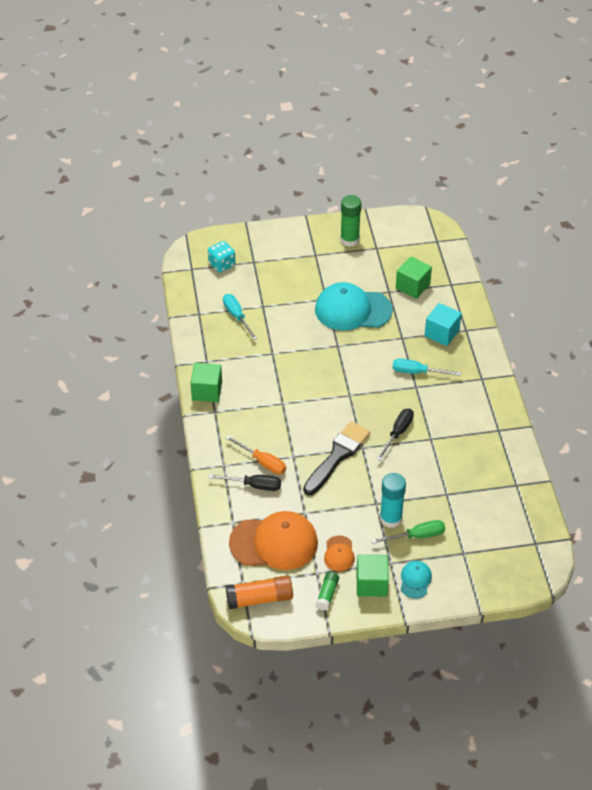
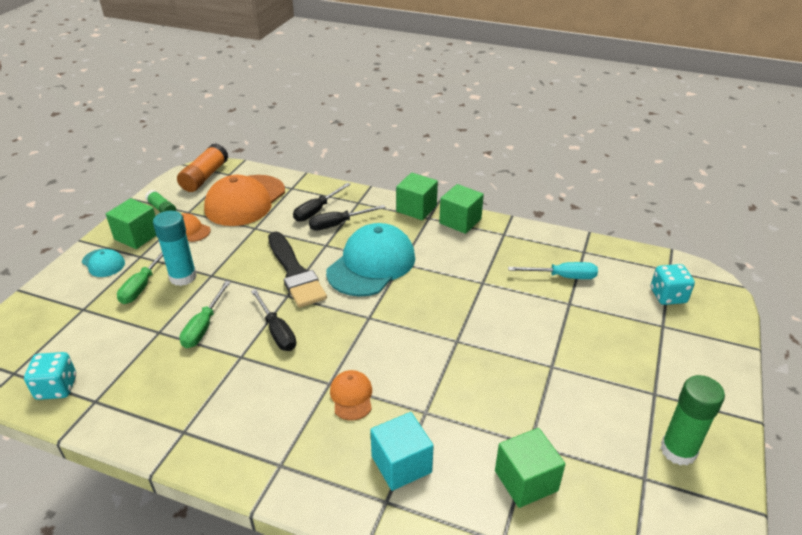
camera: 120 degrees right, 10 degrees down
orange screwdriver [226,435,286,474] -> black screwdriver [309,205,386,230]
turquoise cap [315,282,393,331] -> turquoise cap moved to [326,223,415,297]
turquoise screwdriver [393,358,461,376] -> orange cap [330,370,372,420]
none -> turquoise dice [24,352,76,400]
none -> green screwdriver [180,281,231,348]
none -> green cube [396,173,438,220]

